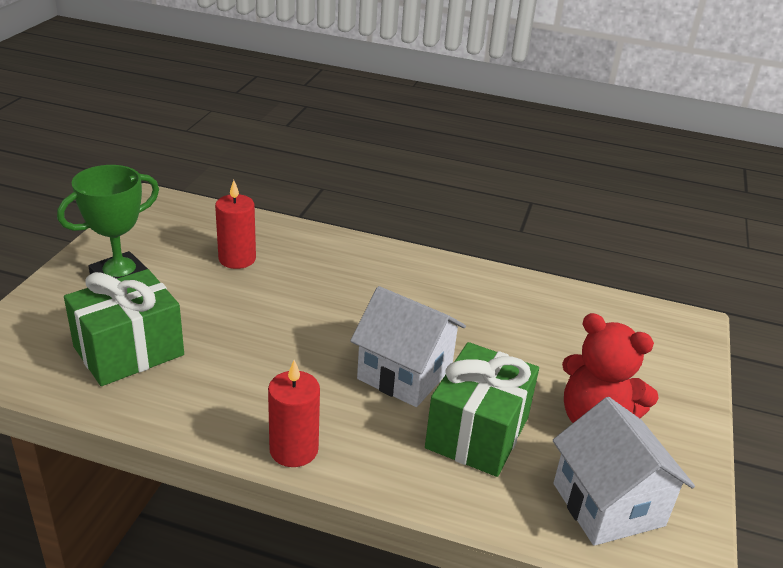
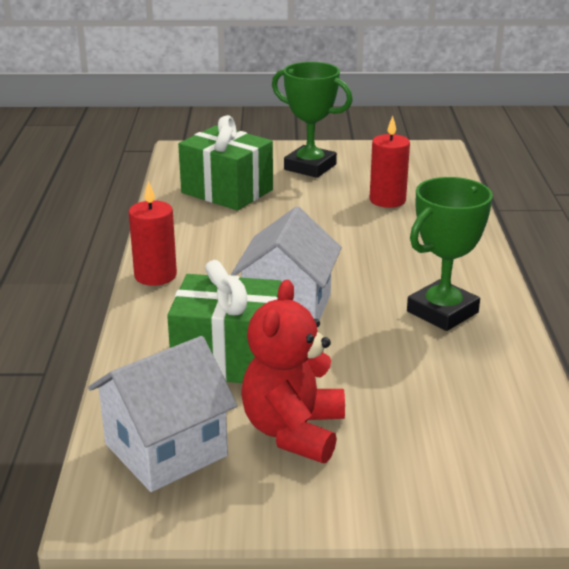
camera: 75 degrees right, 5 degrees down
none -> green trophy [407,177,493,331]

